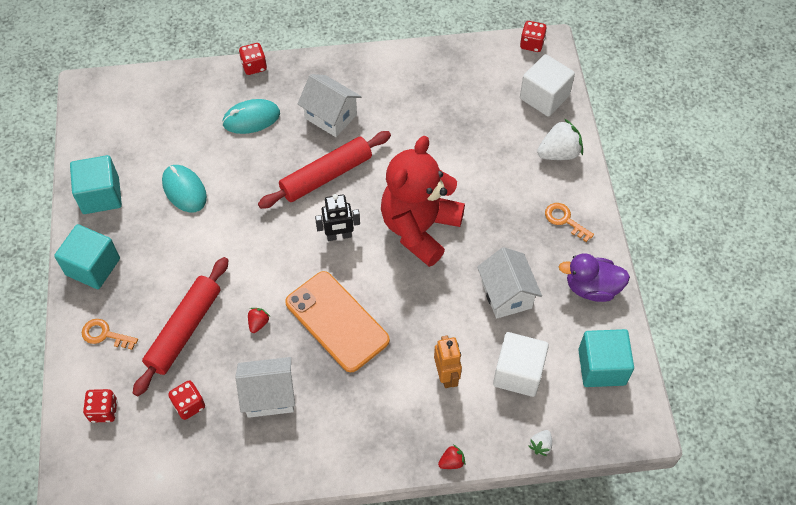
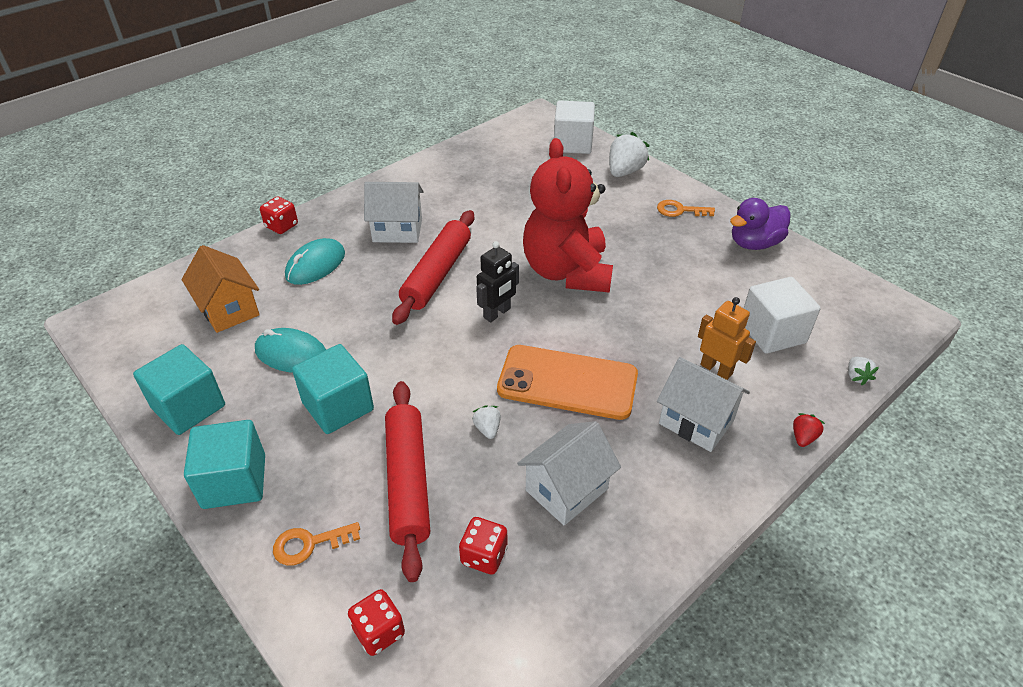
camera: 35 degrees left, 15 degrees down
red strawberry [248,308,270,333] -> white strawberry [472,405,501,439]
white house [477,247,542,319] -> white house moved to [657,357,750,452]
red dice [520,21,547,52] -> none
turquoise cube [578,329,634,387] -> turquoise cube moved to [292,344,374,434]
none -> orange house [182,245,260,333]

